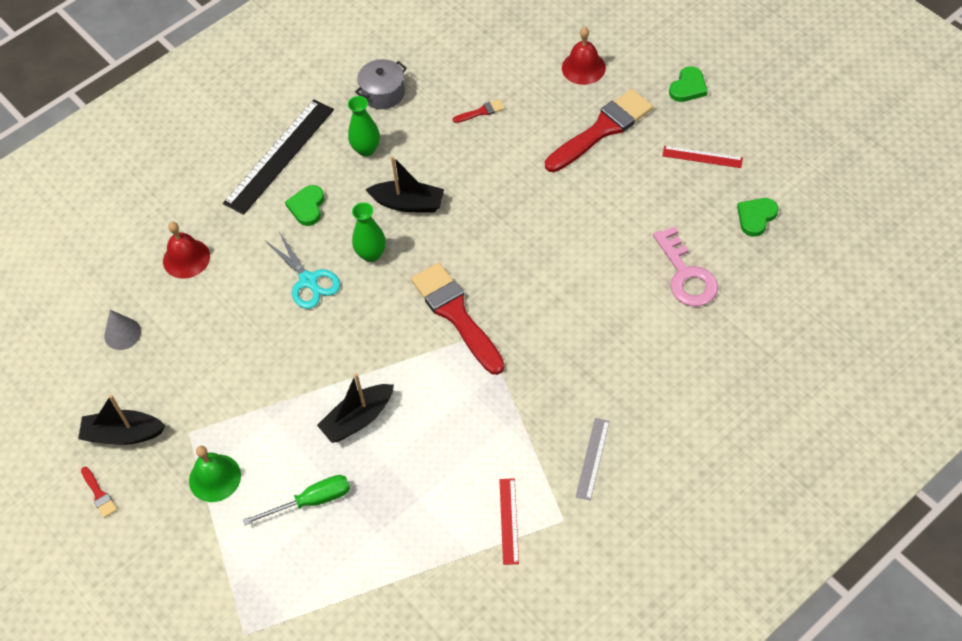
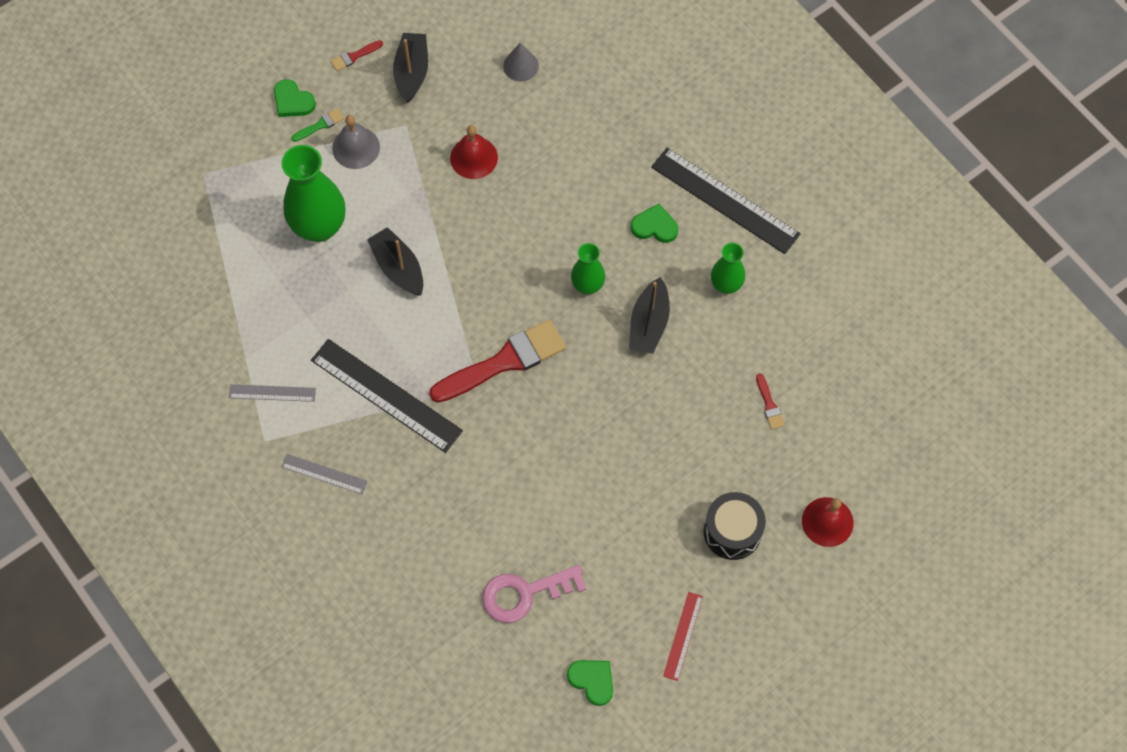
camera: 90 degrees right, 10 degrees up
red bell [163,222,210,279] -> red bell moved to [450,125,498,179]
green bell [189,446,241,502] -> grey bell [332,115,380,169]
green screwdriver [243,475,350,526] -> green vase [282,145,345,242]
turquoise scissors [266,232,341,309] -> none
grey pot [355,59,407,109] -> none
red ruler [499,478,519,565] -> grey ruler [229,384,316,402]
red brush [545,89,653,172] -> black drum [704,492,766,560]
green heart [669,66,708,102] -> green heart moved to [274,79,316,117]
none -> green brush [291,108,344,142]
none -> black ruler [311,339,463,453]

